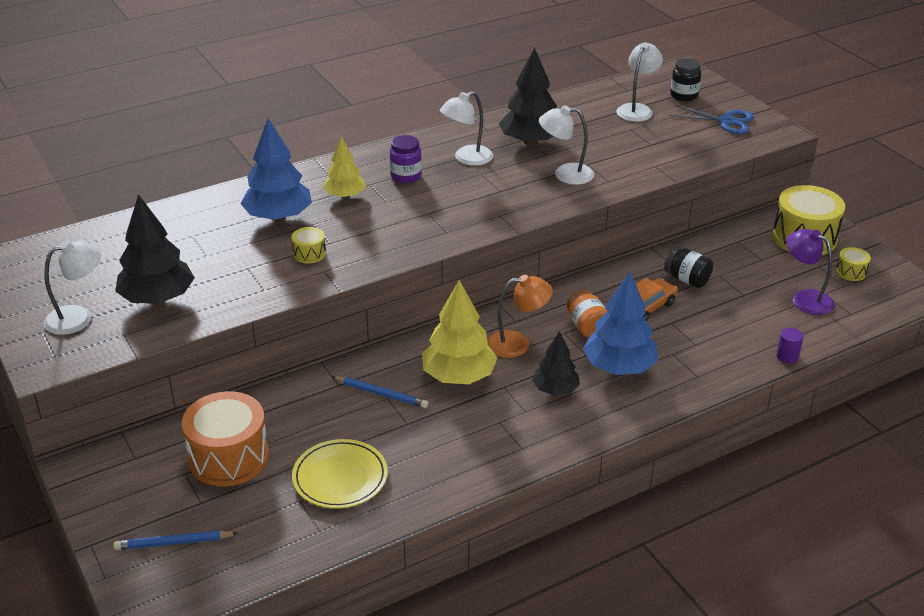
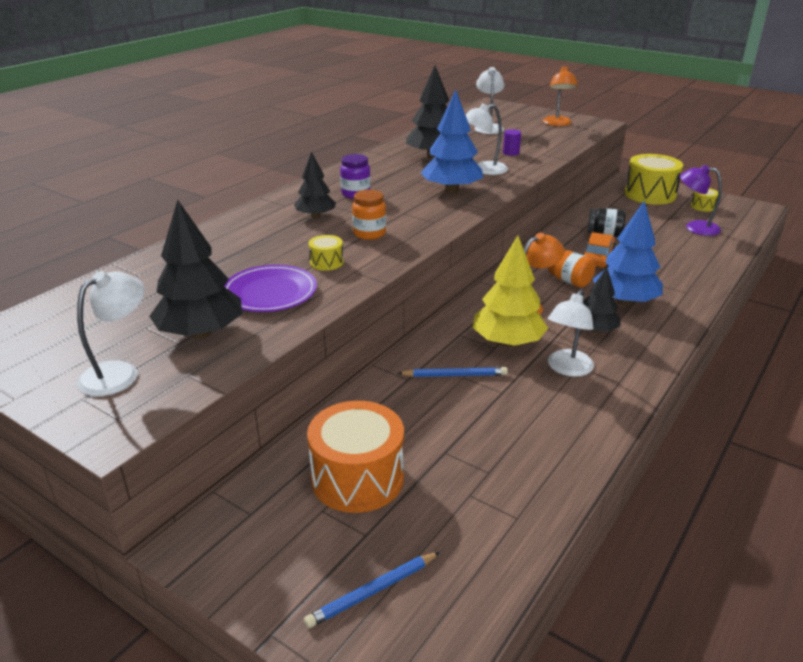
camera: 25 degrees left, 5 degrees down
blue tree [240,118,312,221] -> blue tree moved to [420,90,483,193]
yellow plate [292,439,388,509] -> none
yellow tree [323,137,366,198] -> black tree [294,151,336,218]
white lamp [440,91,493,166] -> white lamp moved to [548,290,594,377]
black jar [670,58,701,101] -> none
blue scissors [670,105,754,134] -> orange lamp [543,65,578,126]
purple cylinder [776,328,804,364] -> purple cylinder moved to [503,129,521,156]
none -> purple plate [224,265,317,312]
none -> orange jar [352,190,386,240]

